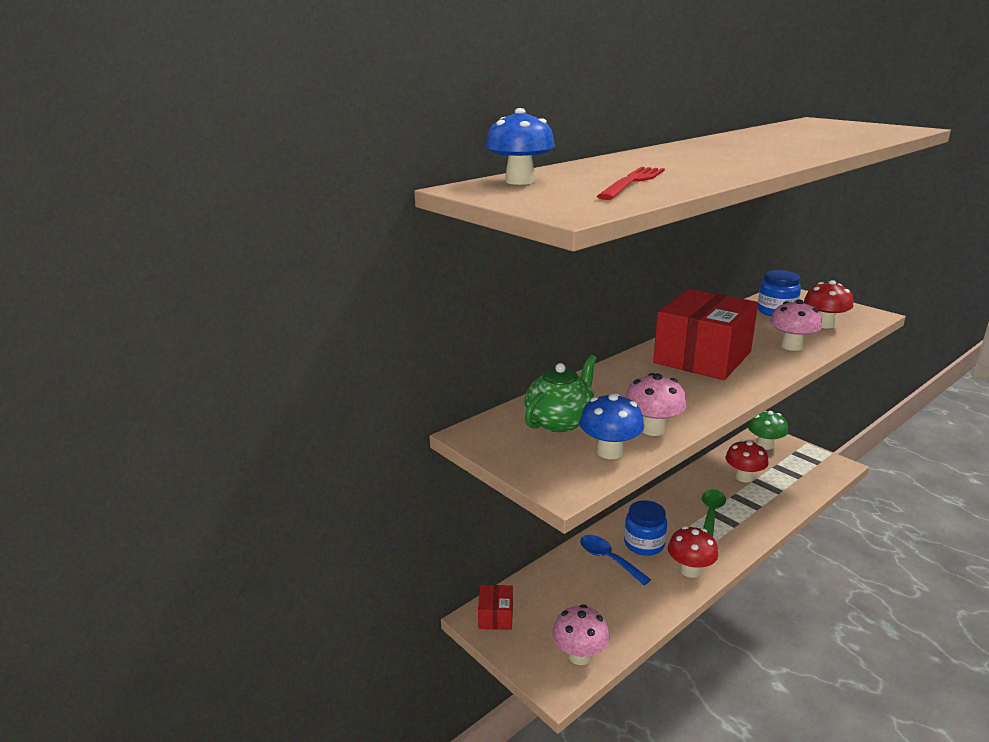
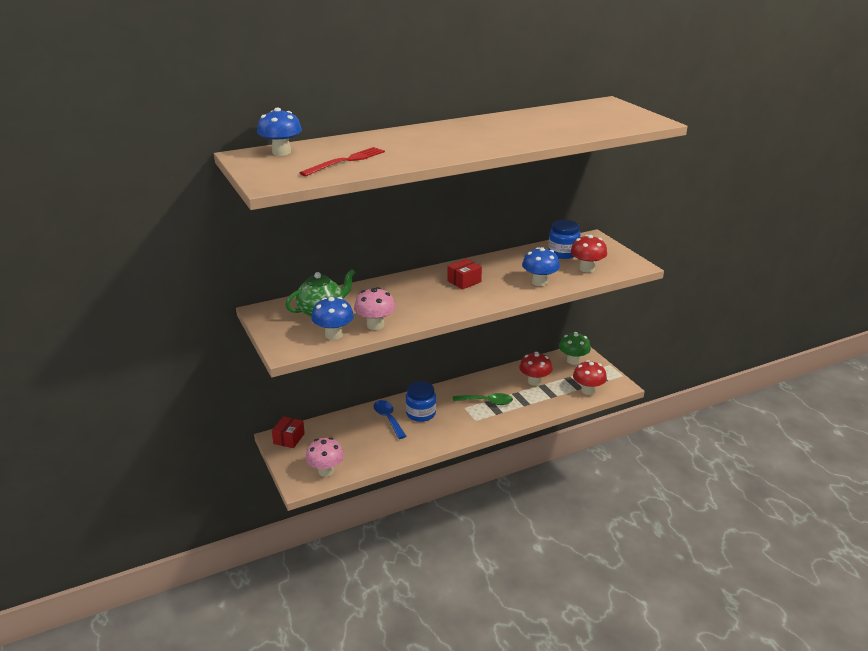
camera: 15 degrees right, 5 degrees up
red box [653,289,758,380] -> red box [447,259,482,289], size x0.43
red mushroom [668,526,718,578] -> red mushroom moved to [573,360,607,395]
green spoon [702,489,726,536] -> green spoon turned 60 degrees clockwise [453,393,513,405]
pink mushroom [770,299,822,351] -> blue mushroom [522,247,560,286]

